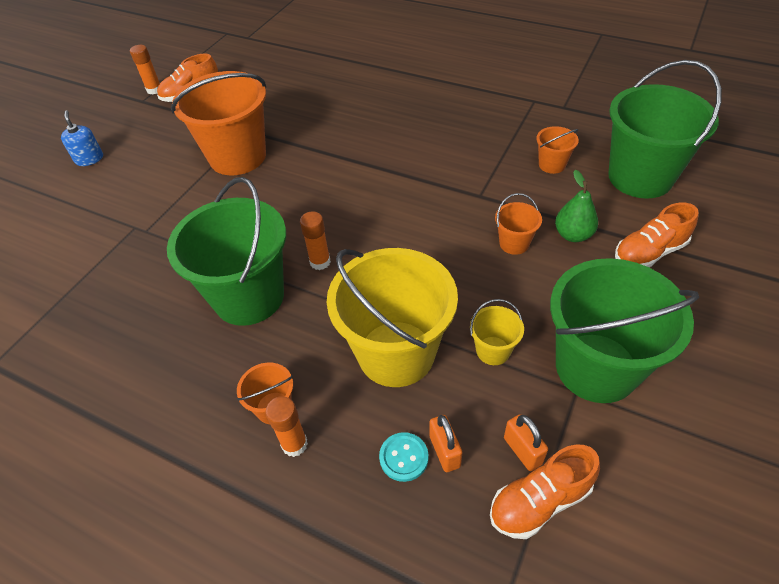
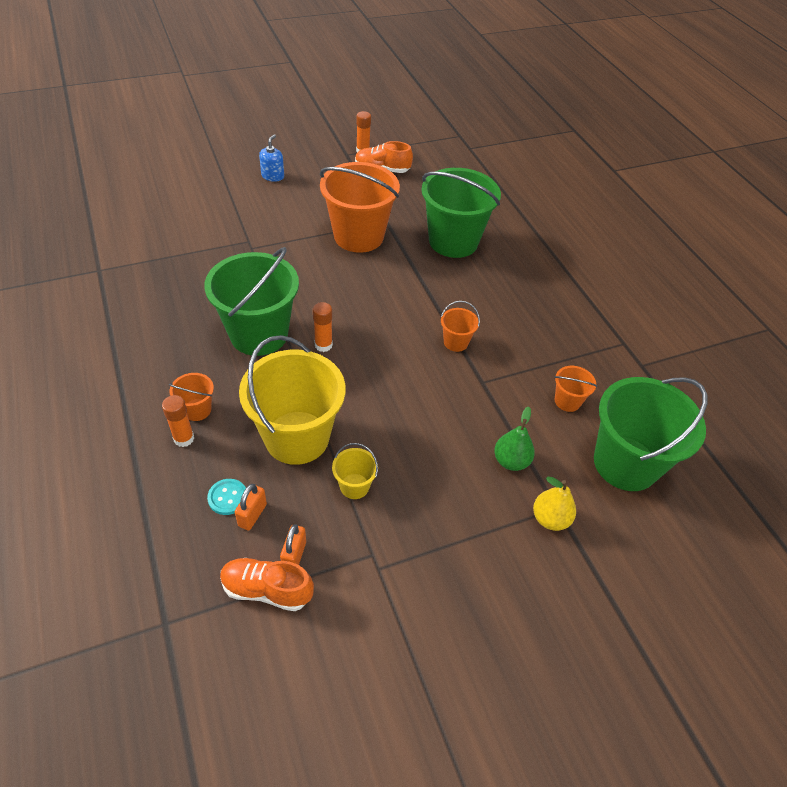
camera: 35 degrees right, 0 degrees up
orange bucket [495,193,542,255] -> orange bucket moved to [441,301,480,352]
green bucket [550,258,699,403] -> green bucket moved to [422,168,501,258]
orange shoe [615,203,699,267] -> yellow pear [533,477,576,531]

